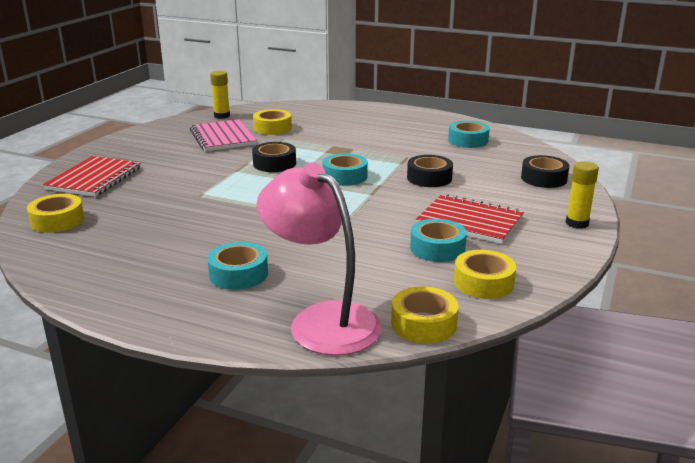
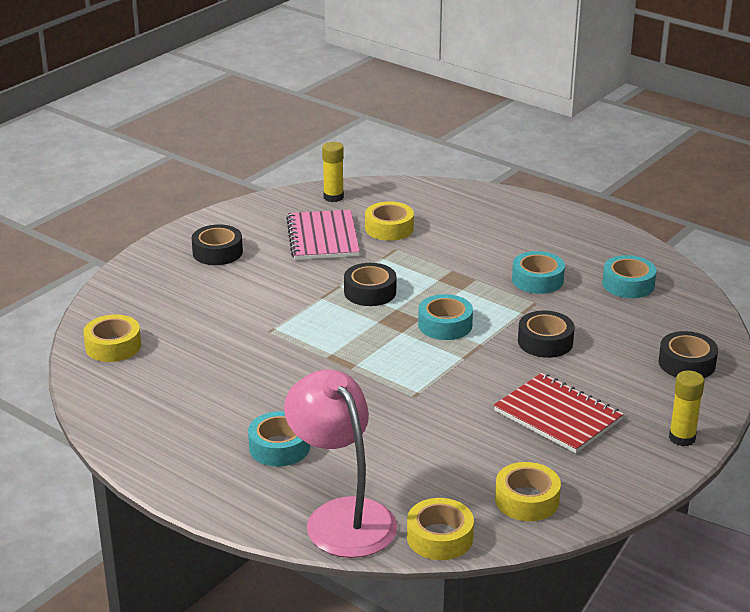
camera: 15 degrees right, 5 degrees up
red notebook [43,156,141,197] -> none
turquoise tape [410,219,467,262] -> turquoise tape moved to [512,251,565,294]
none -> black tape [192,224,243,265]

